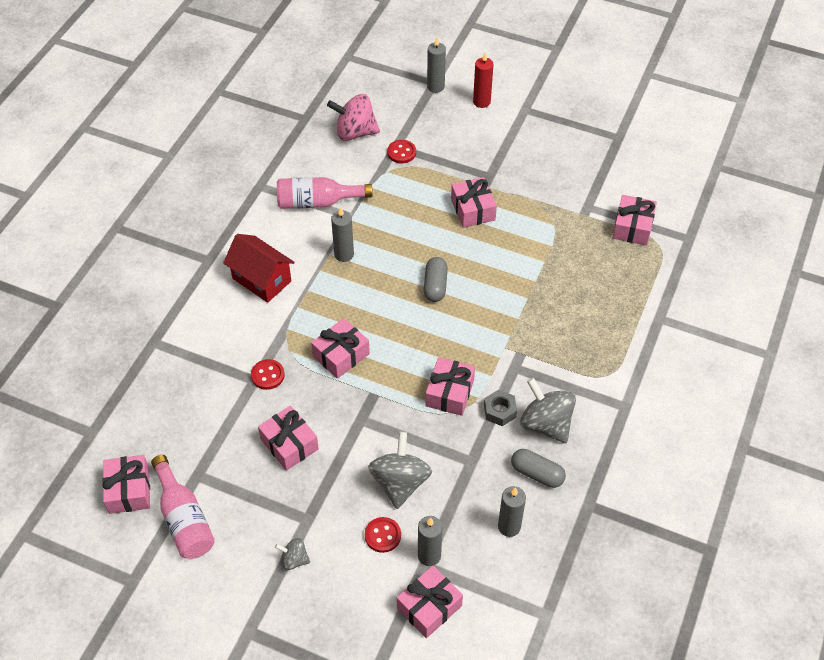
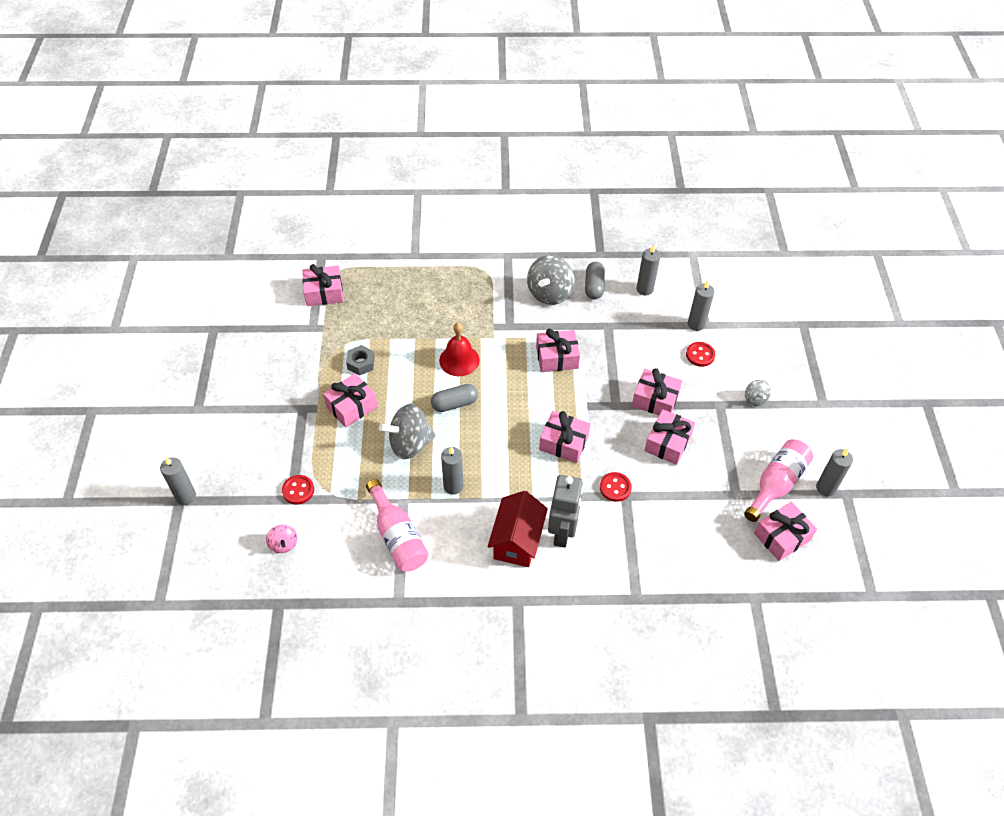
camera: 115 degrees left, 0 degrees up
pink spinning top [327,94,380,141] -> pink spinning top [266,525,298,553], size x0.52
grey spinning top [368,432,432,509] -> grey spinning top moved to [379,404,435,459]
pink gift [397,566,463,638] -> pink gift moved to [632,368,682,415]
red candle [473,53,494,108] -> none
grey nut [484,390,517,426] -> grey nut moved to [346,345,375,376]
none -> red bell [439,323,480,376]
none -> grey robot [548,475,583,548]
none -> grey candle [816,449,853,497]

